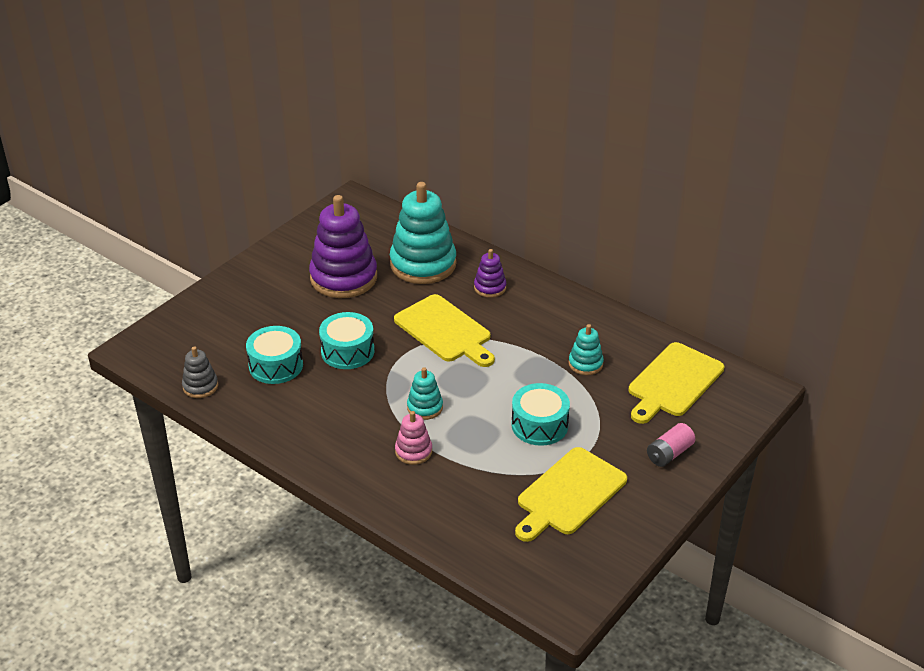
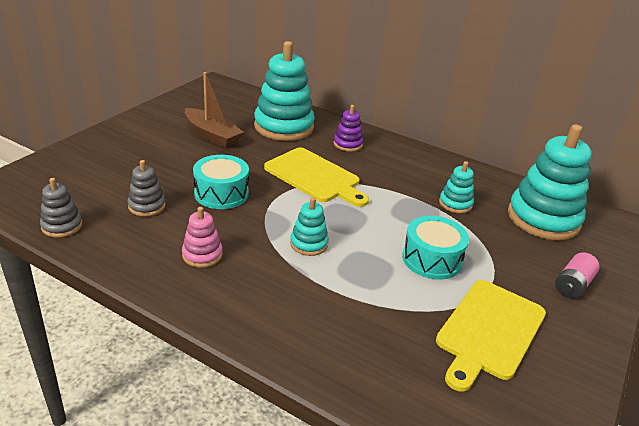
camera: 10 degrees left, 5 degrees down
turquoise drum [246,326,303,384] -> grey stacking toy [127,160,166,217]
purple stacking toy [309,195,377,298] -> brown boat [185,72,244,148]
pink stacking toy [395,411,432,465] -> pink stacking toy moved to [182,207,223,268]
yellow cutting board [629,342,724,424] -> turquoise stacking toy [508,124,592,240]

